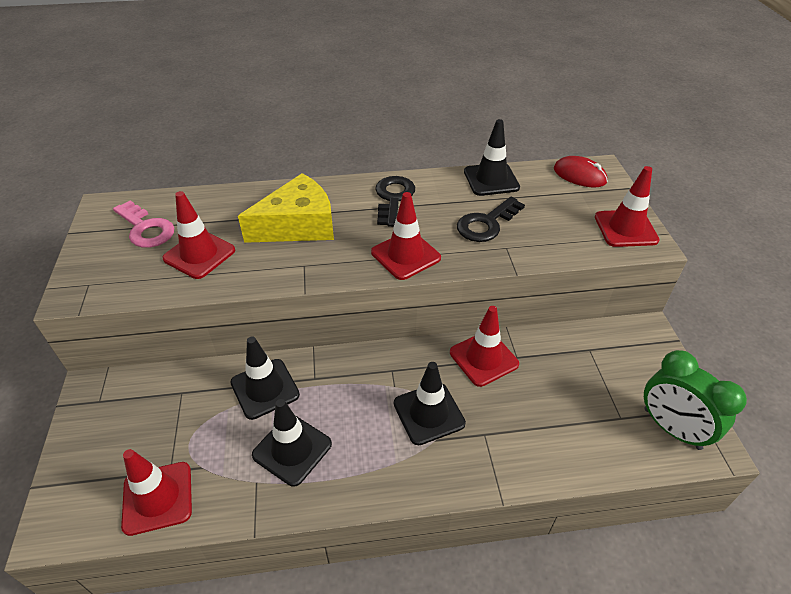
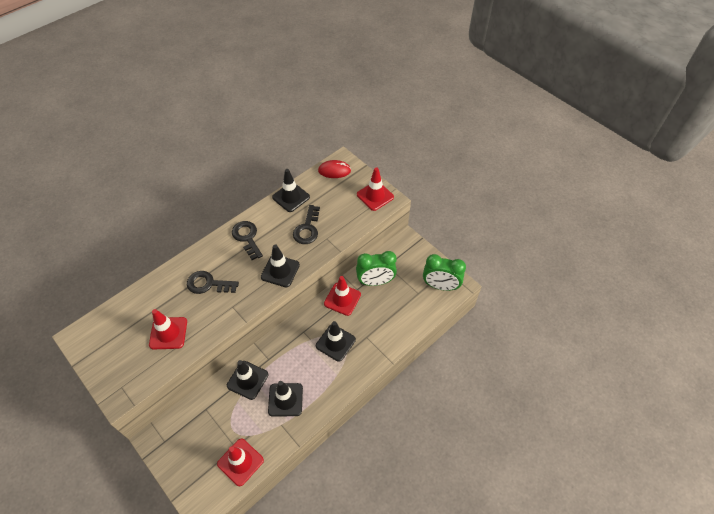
camera: 35 degrees left, 10 degrees up
pink key [113,201,174,248] -> none
yellow cheese [238,173,334,243] -> black key [187,271,239,294]
red traffic cone [371,192,441,280] -> black traffic cone [261,244,300,287]
none -> green clock [356,251,397,286]

